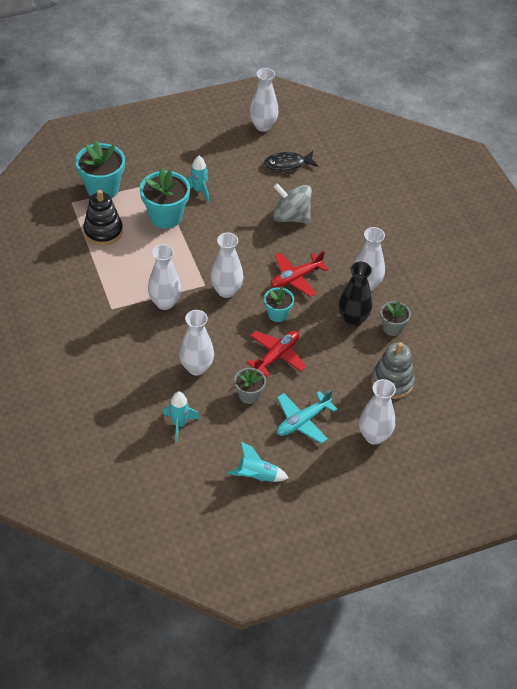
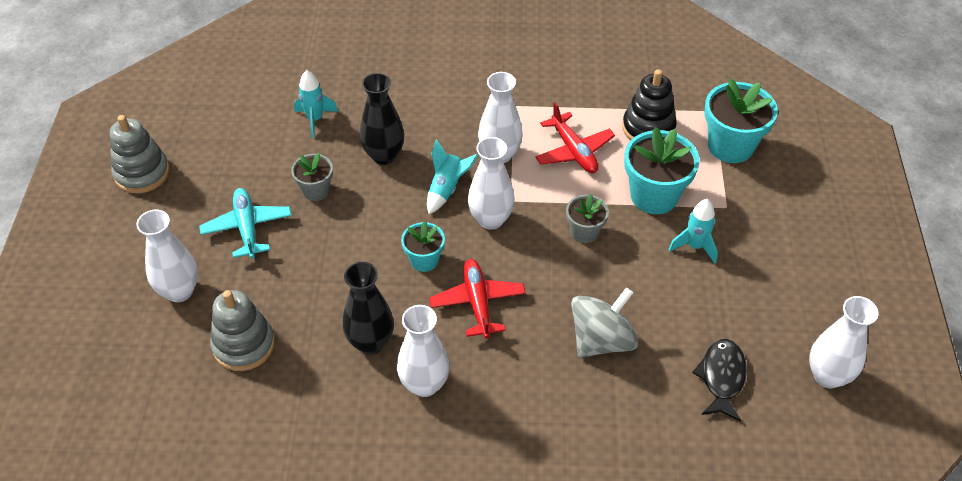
camera: 115 degrees right, 0 degrees up
white vase [179,310,214,376] -> black vase [360,73,404,165]
turquoise rocket [227,442,289,482] -> turquoise rocket moved to [427,139,478,214]
red plane [246,331,306,377] -> red plane moved to [535,102,615,173]
grey flower pot [380,301,411,336] -> grey flower pot moved to [566,194,609,243]
none -> grey stacking toy [110,115,170,193]

